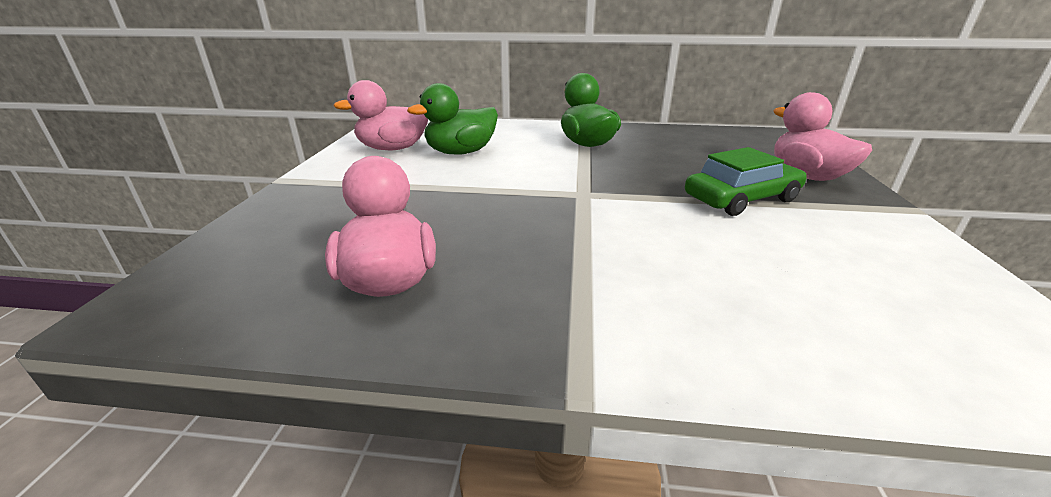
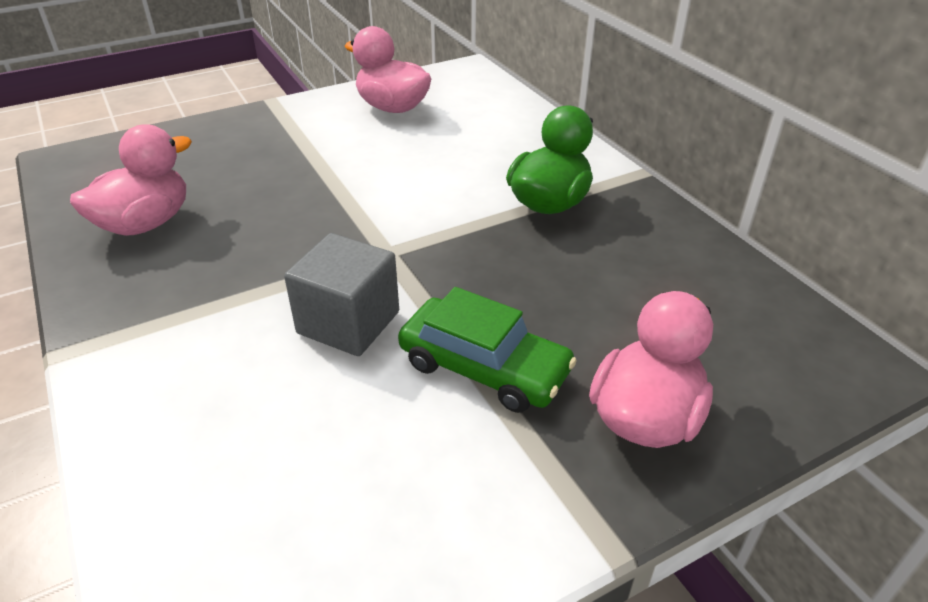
camera: 55 degrees right, 10 degrees up
green duck [407,83,498,155] -> none
none -> grey cube [284,233,399,356]

